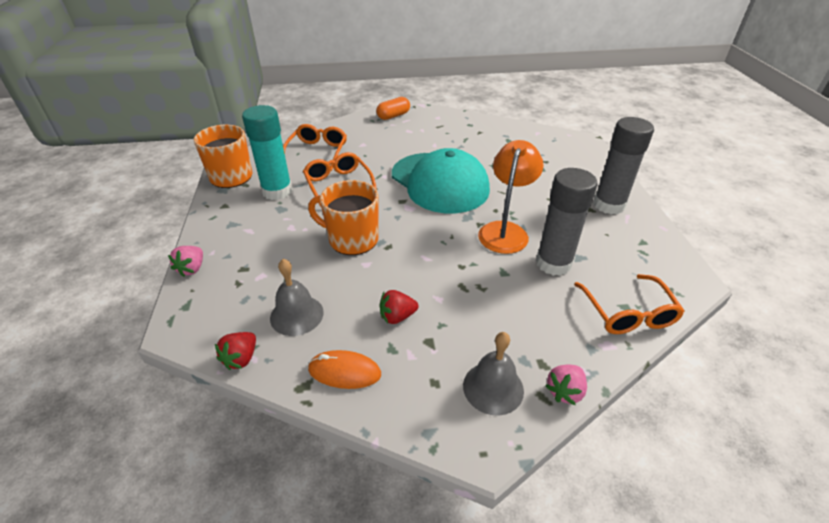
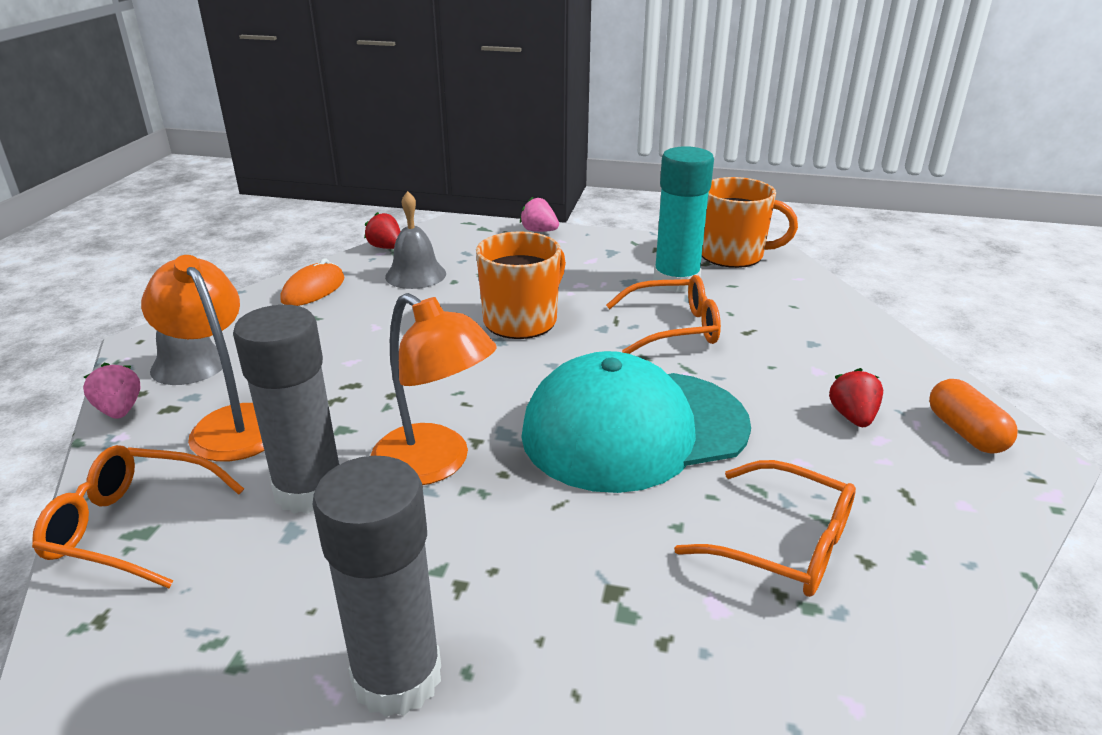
camera: 110 degrees right, 10 degrees down
orange glasses [283,124,347,171] -> orange glasses moved to [674,460,856,597]
red strawberry [379,290,418,324] -> red strawberry moved to [829,368,883,427]
none -> orange lamp [141,255,264,462]

